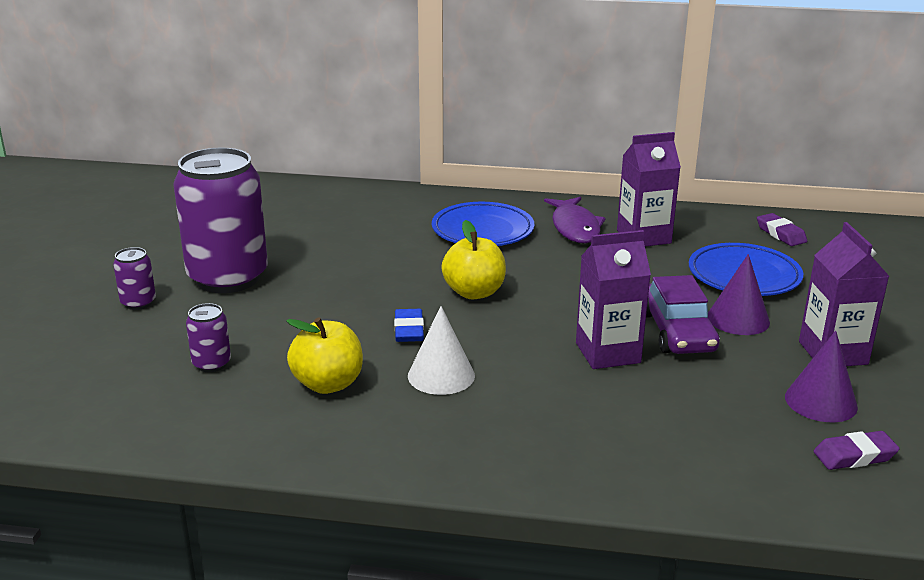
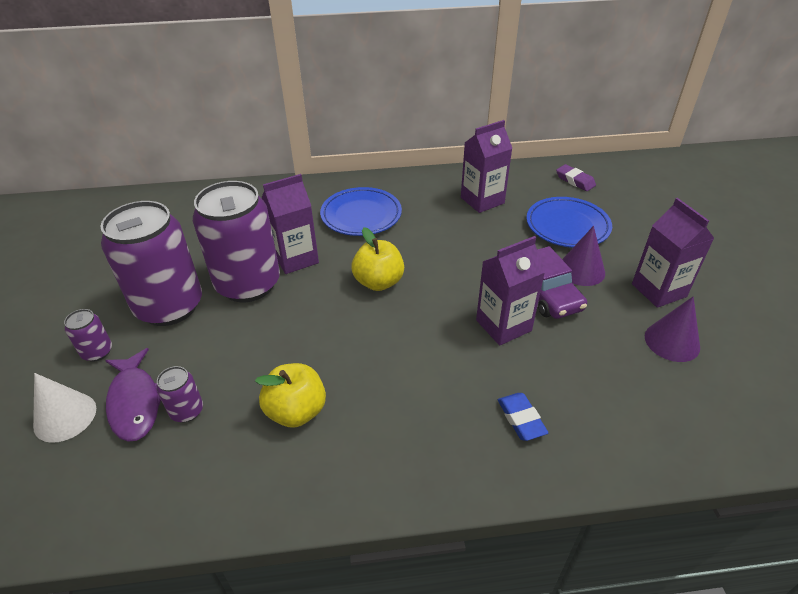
camera: 15 degrees left, 15 degrees up
blue eraser [394,309,424,342] -> blue eraser moved to [498,393,548,441]
white cone [408,306,475,395] -> white cone moved to [33,373,96,443]
purple fish [544,197,606,243] -> purple fish moved to [105,348,161,442]
purple eraser [814,431,900,470] -> none
none -> purple can [193,181,280,302]
none -> purple carton [261,174,319,274]

